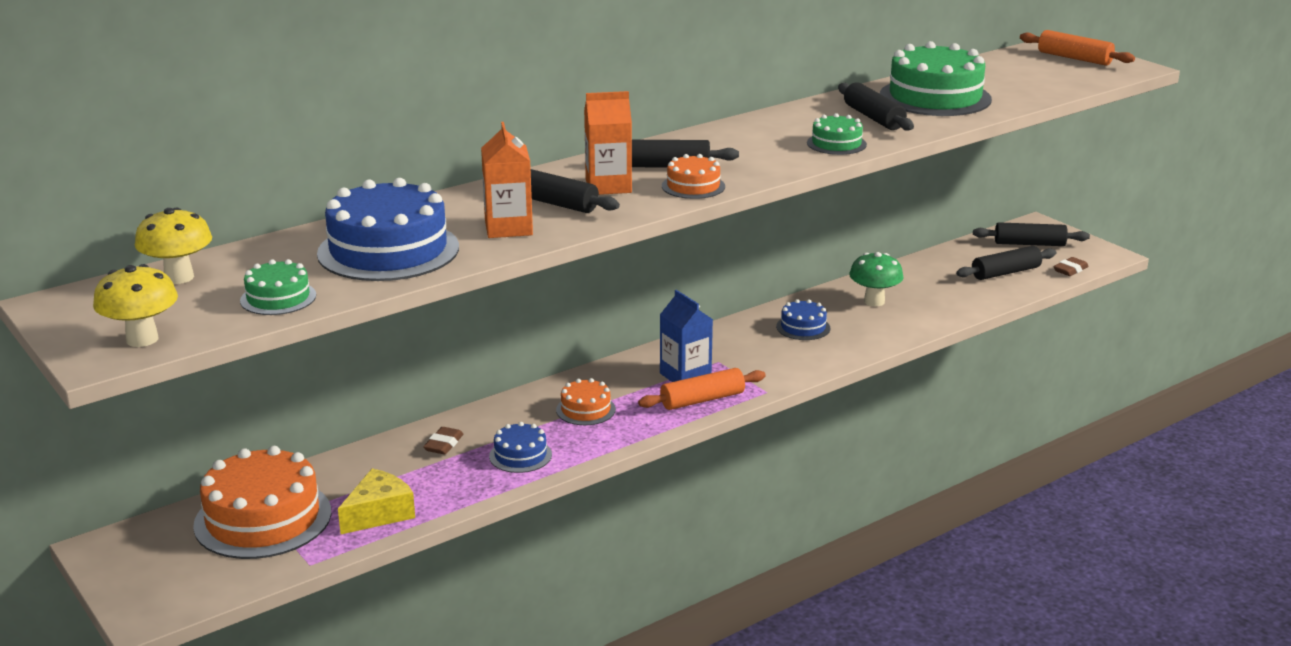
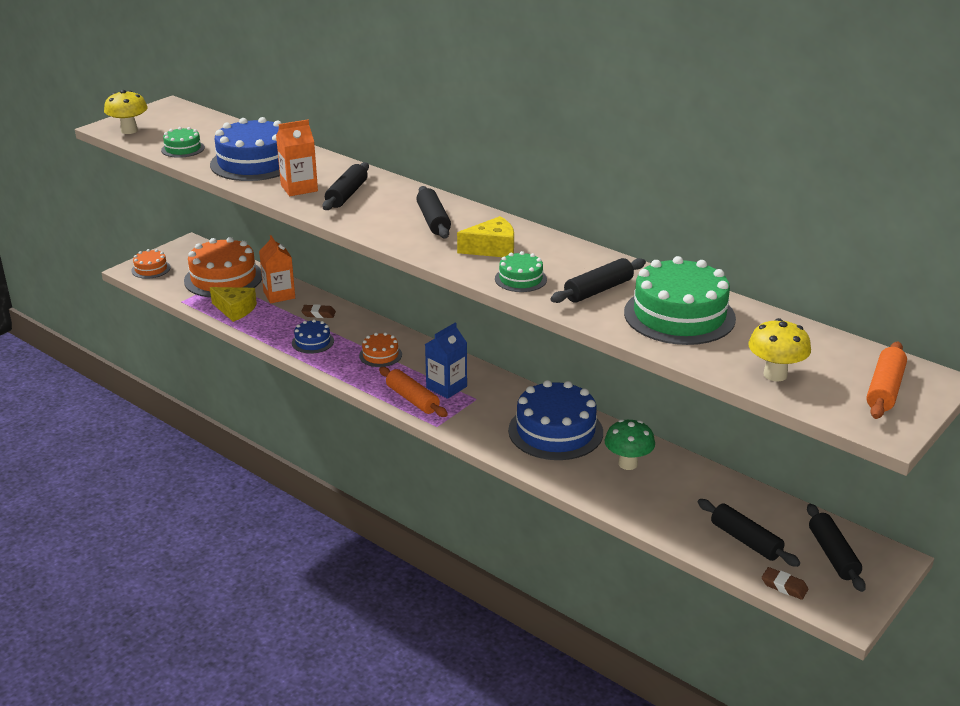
camera: 75 degrees right, 5 degrees up
yellow mushroom [135,208,212,284] -> yellow mushroom moved to [748,318,811,382]
orange carton [584,91,632,195] -> orange carton moved to [259,235,295,303]
orange cake [662,154,725,199] -> orange cake moved to [131,249,171,279]
blue cake [776,299,830,340] -> blue cake [508,380,603,460], size x2.01
none -> yellow cheese [457,216,514,257]

